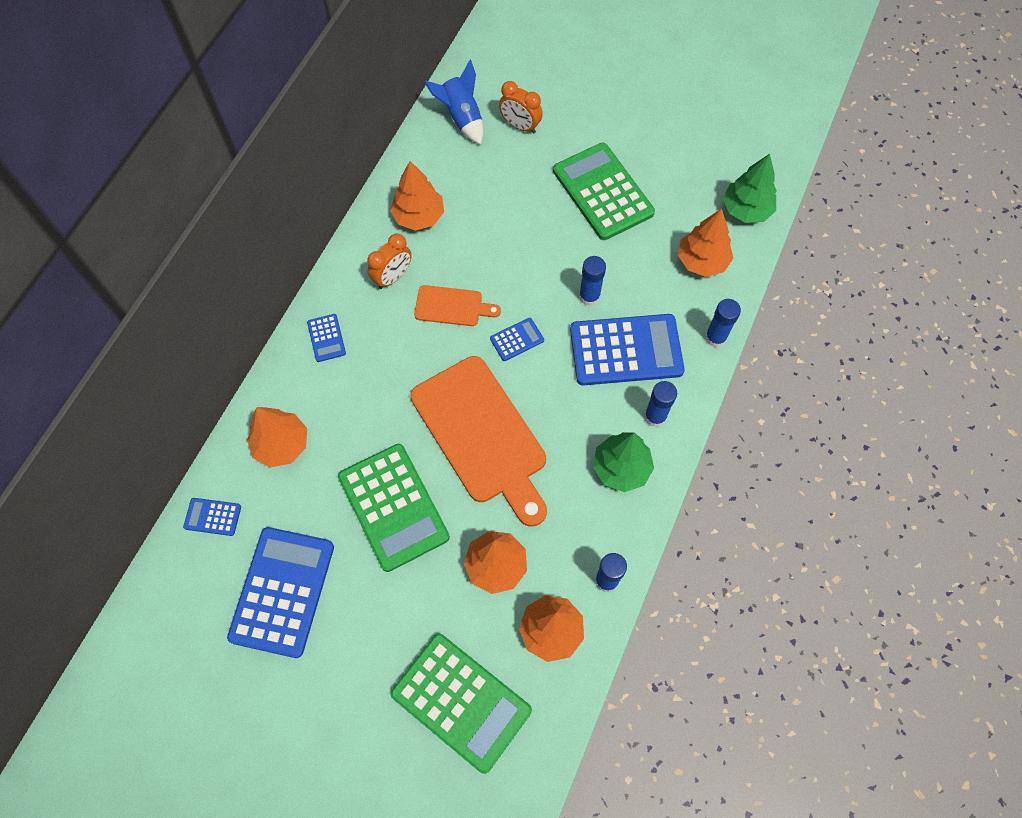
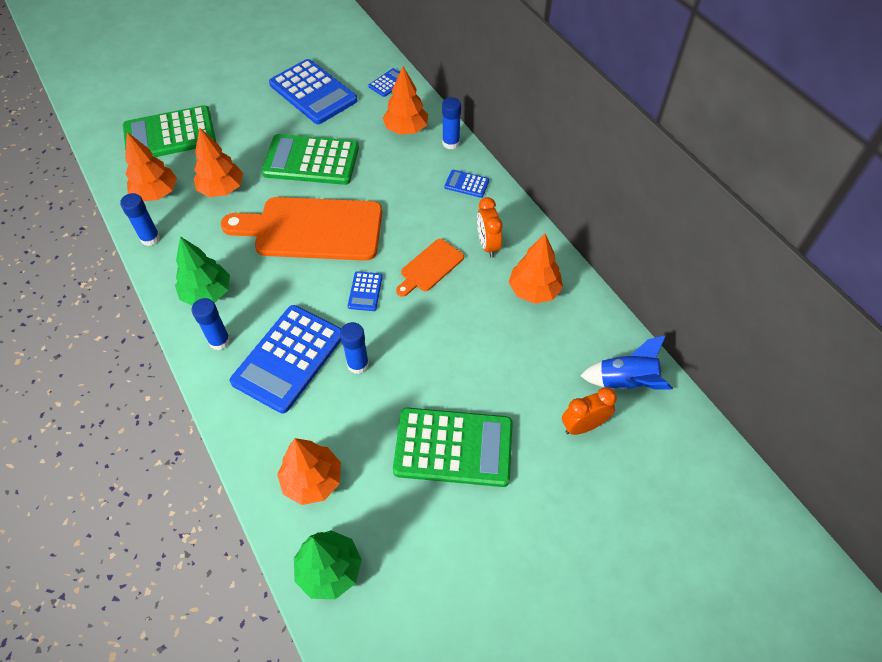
camera: 125 degrees right, 10 degrees down
blue glue stick [705,299,741,348] -> blue glue stick moved to [442,97,461,149]

